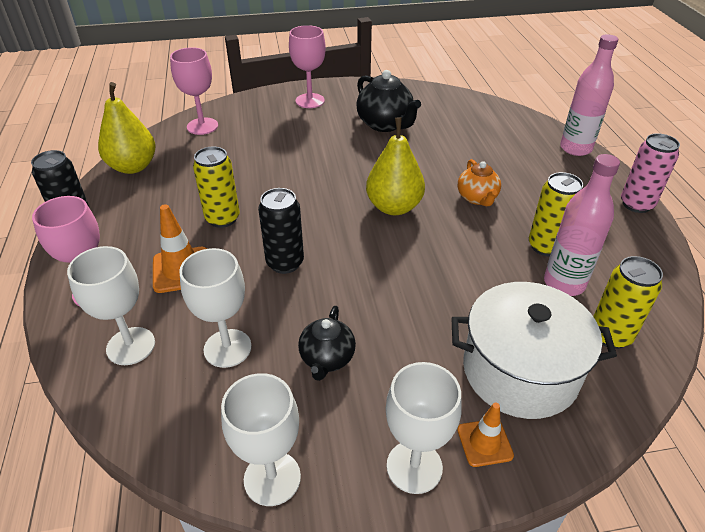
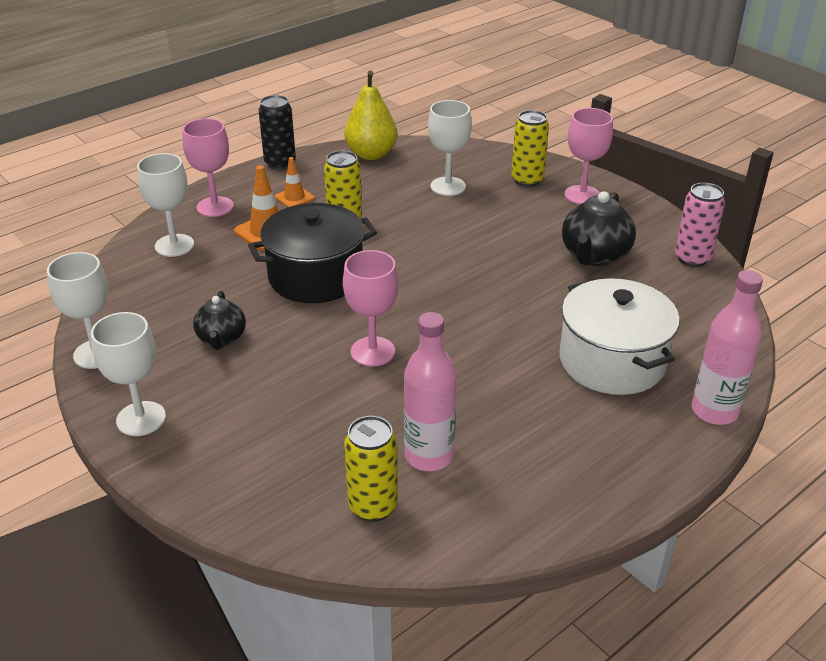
camera: 60 degrees right, 5 degrees down
pink goblet [170,47,218,135] -> pink goblet moved to [343,250,398,367]
white goblet [179,248,252,368] -> white goblet moved to [428,100,472,196]
black can [258,188,304,274] -> black pot [248,203,377,303]
black teapot [298,306,356,381] -> black teapot turned 75 degrees counterclockwise [193,291,246,350]
yellow pear [366,117,425,215] -> none
white pot [451,282,617,419] -> white pot moved to [559,278,680,395]
orange traffic cone [457,402,514,467] -> orange traffic cone moved to [275,157,314,207]
orange teapot [458,159,501,206] -> none
yellow can [529,172,583,256] -> yellow can moved to [511,110,549,187]
pink can [621,133,680,213] -> pink can moved to [675,183,725,267]

